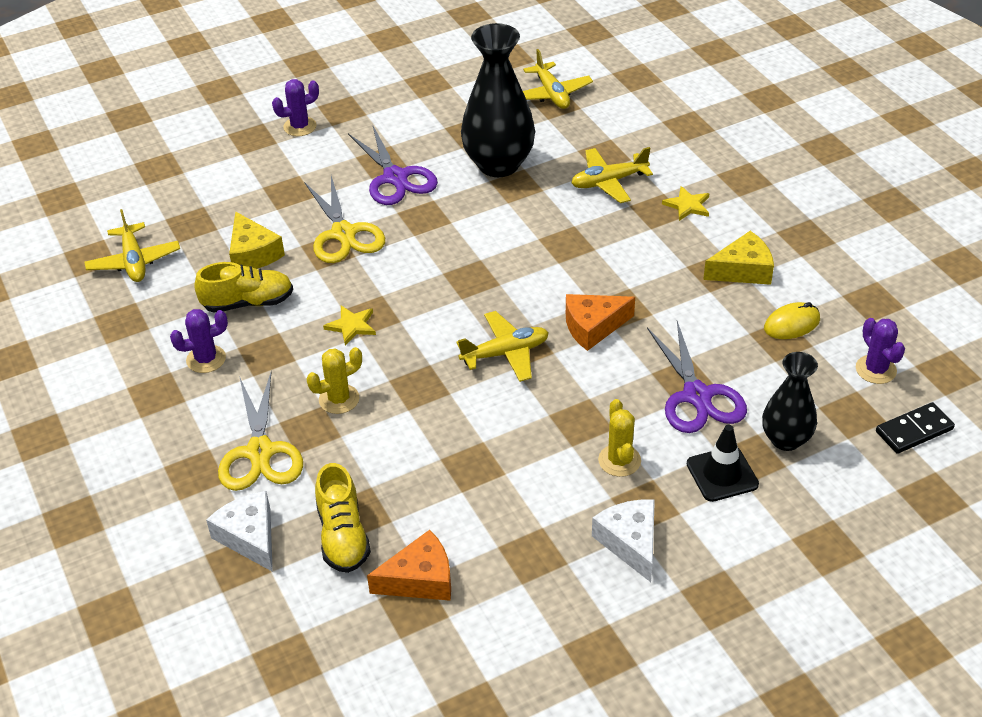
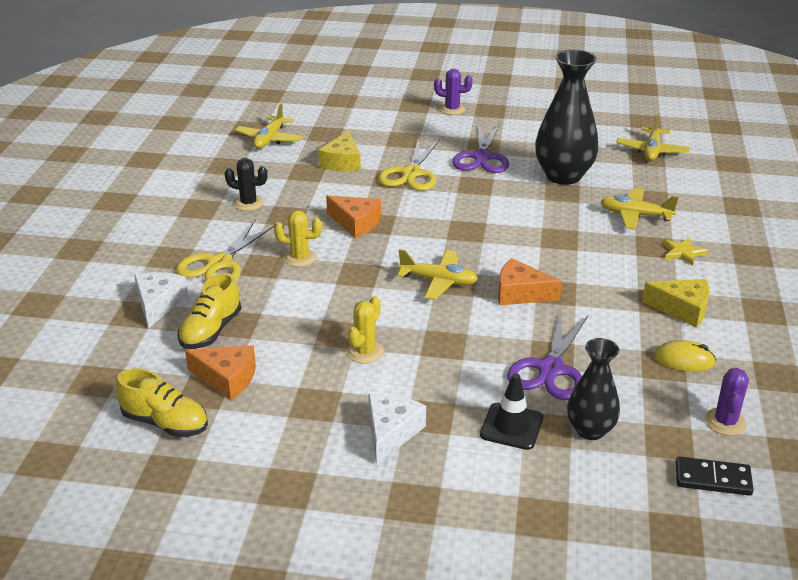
camera: 35 degrees right, 10 degrees down
purple cactus [170,309,228,373] -> black cactus [225,158,267,211]
yellow shoe [194,262,293,312] -> yellow shoe moved to [116,368,208,437]
yellow star [323,306,376,346] -> orange cheese [326,195,381,238]
yellow cactus [598,399,641,477] -> yellow cactus moved to [347,296,384,364]

